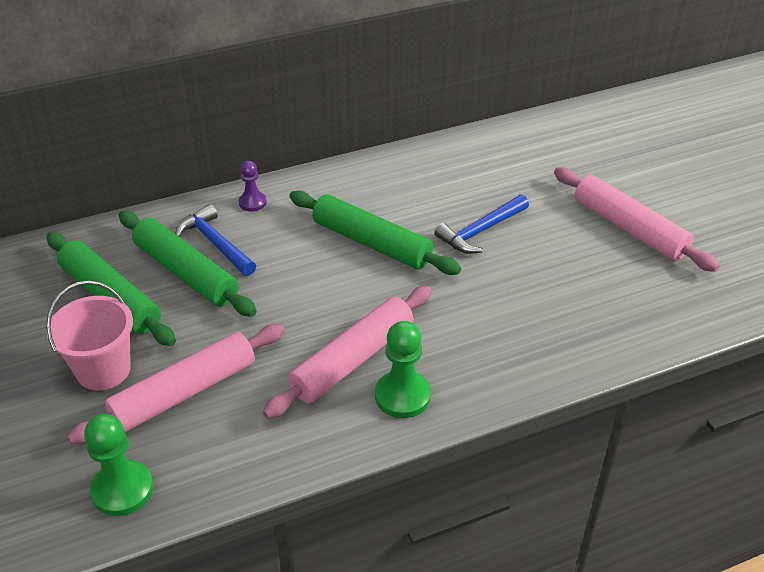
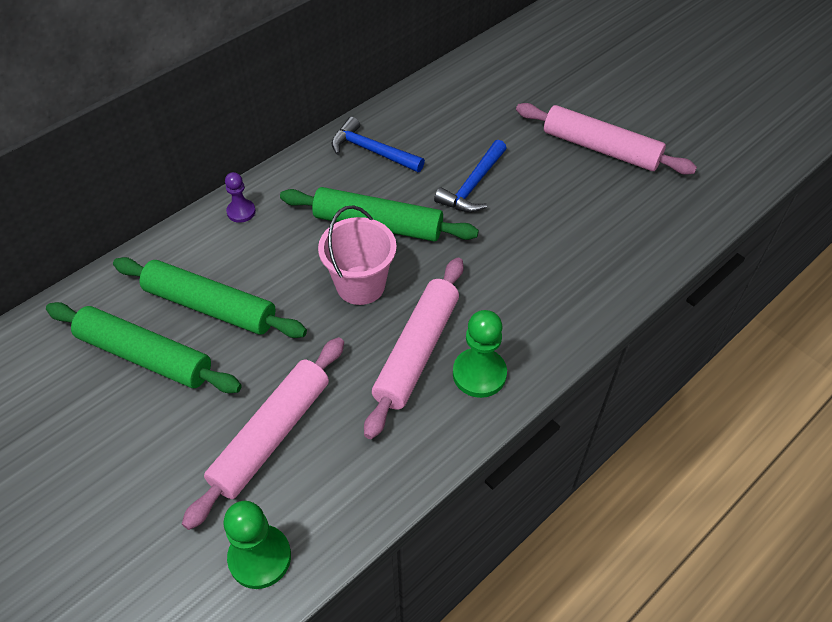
camera: 20 degrees left, 10 degrees up
pink bucket [46,281,133,391] -> pink bucket moved to [318,205,397,305]
blue hammer [175,204,256,276] -> blue hammer moved to [331,117,425,172]

